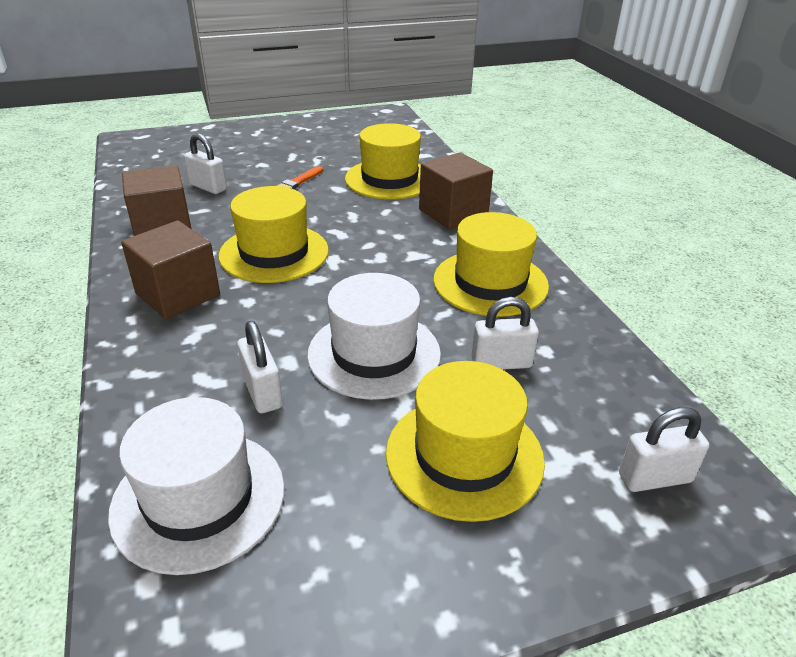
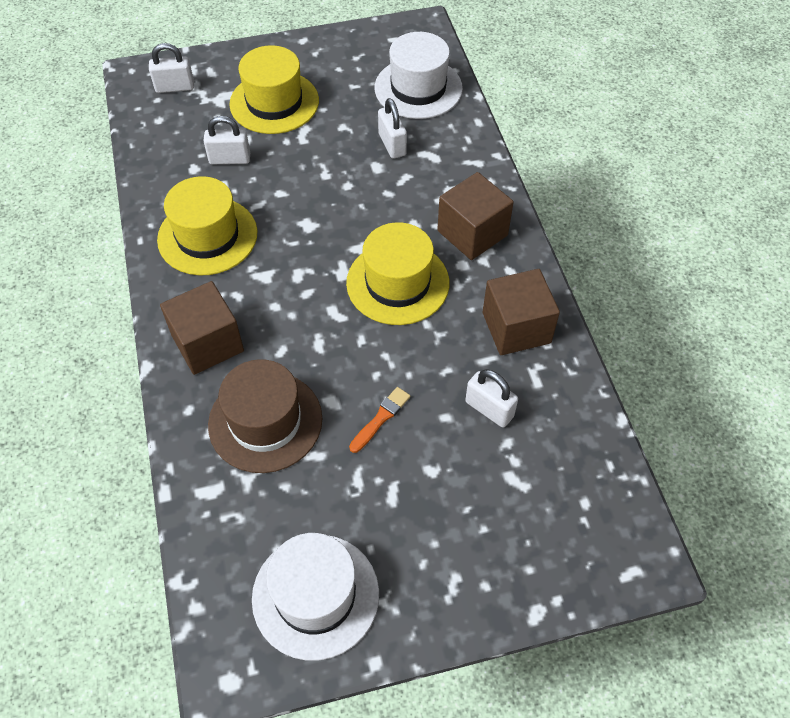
camera: 175 degrees left, 20 degrees up
white hat [307,273,441,400] -> white hat moved to [252,533,379,661]
yellow hat [345,123,421,200] -> brown hat [208,359,322,473]

